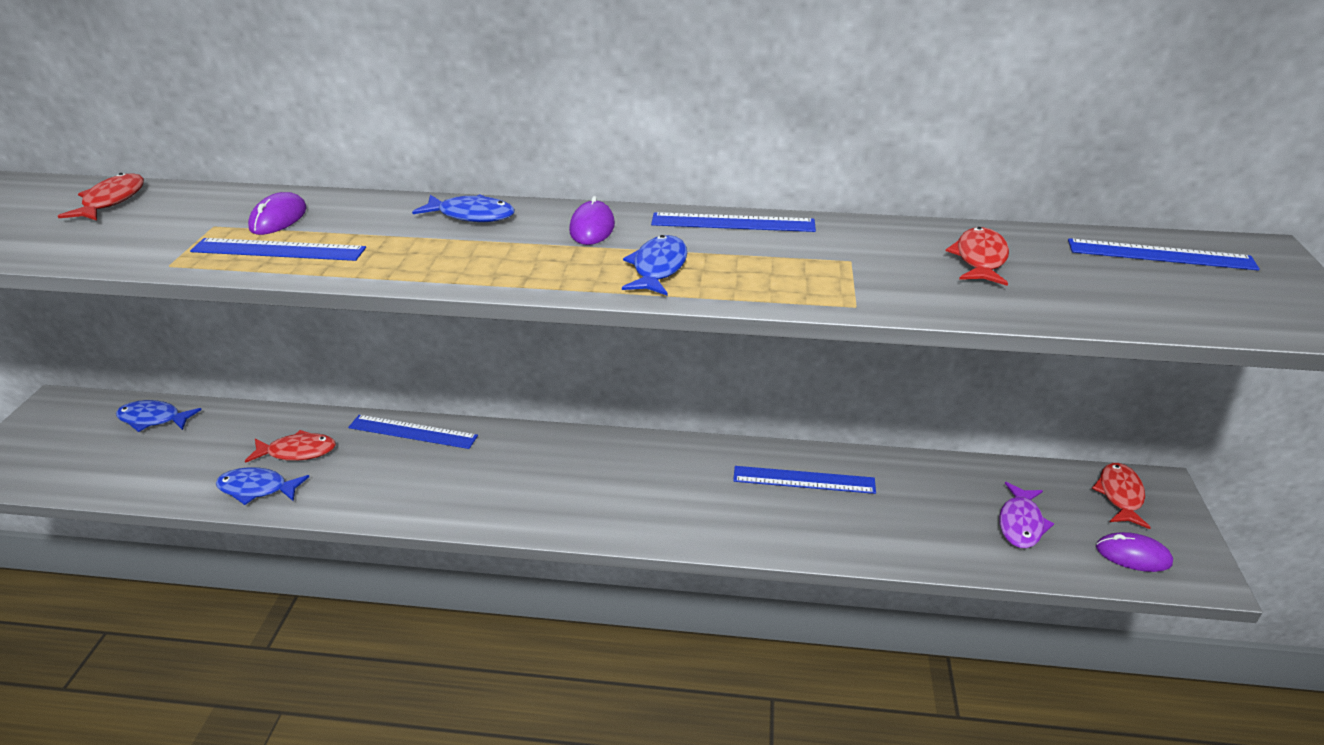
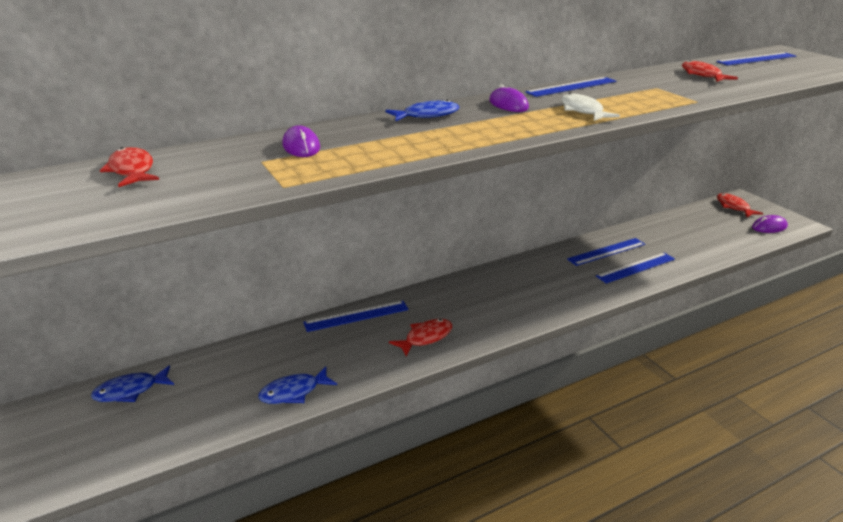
camera: 35 degrees left, 5 degrees down
blue ruler [190,238,366,261] -> blue ruler moved to [596,253,675,284]
red fish [245,430,336,463] -> red fish moved to [389,319,452,357]
blue fish [622,235,687,296] -> white fish [561,93,620,121]
purple fish [999,482,1054,548] -> none

